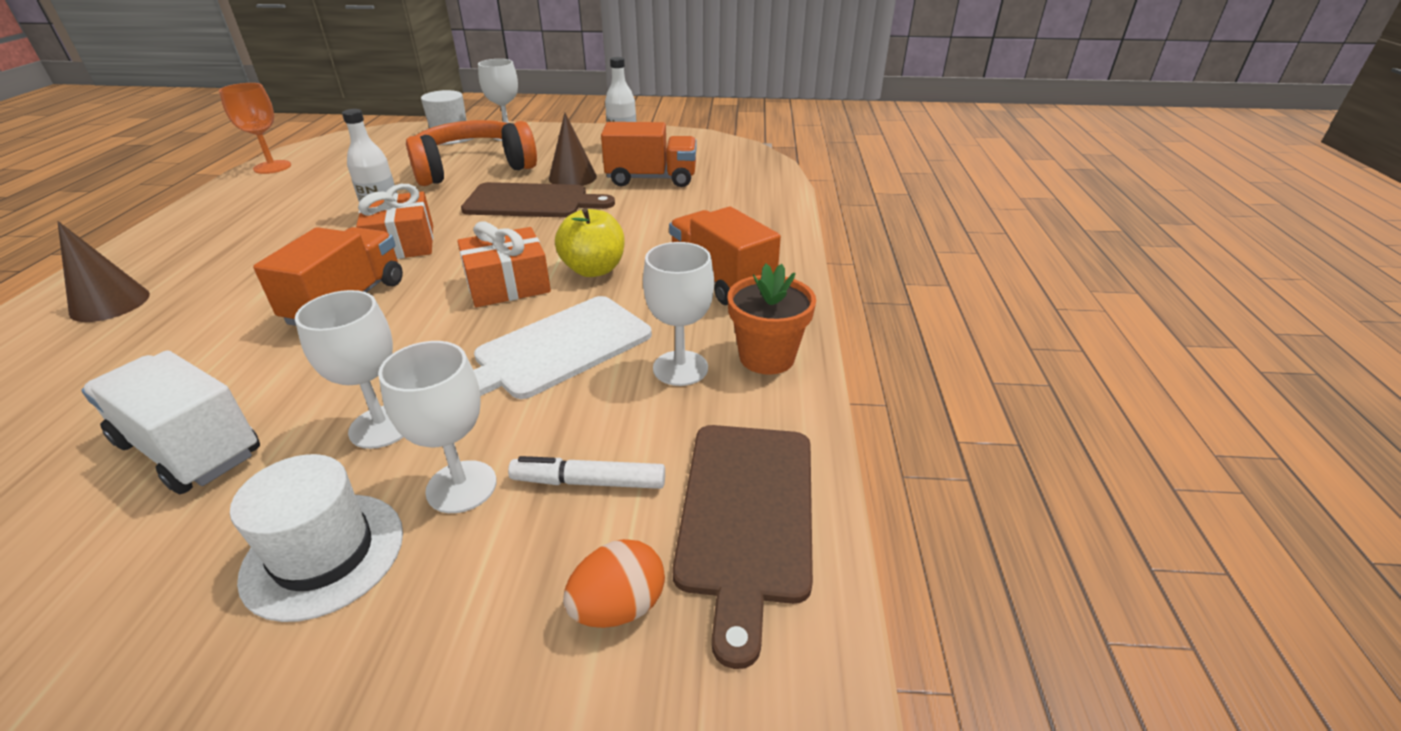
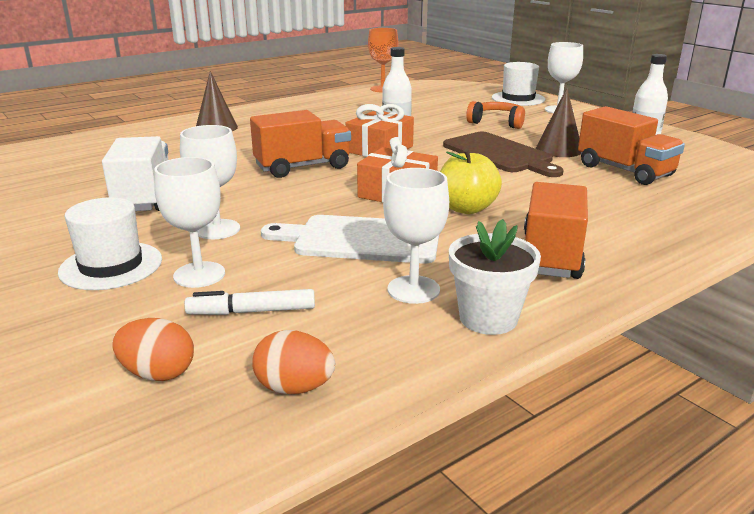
camera: 50 degrees right, 10 degrees down
orange headphones [406,120,537,186] -> orange headphones [466,101,525,129], size x0.54
white marker [508,456,665,489] -> white marker turned 60 degrees counterclockwise [184,289,315,315]
brown cutting board [672,425,813,669] -> orange egg [252,330,335,394]
orange flower pot [727,264,816,375] -> white flower pot [449,219,541,335]

